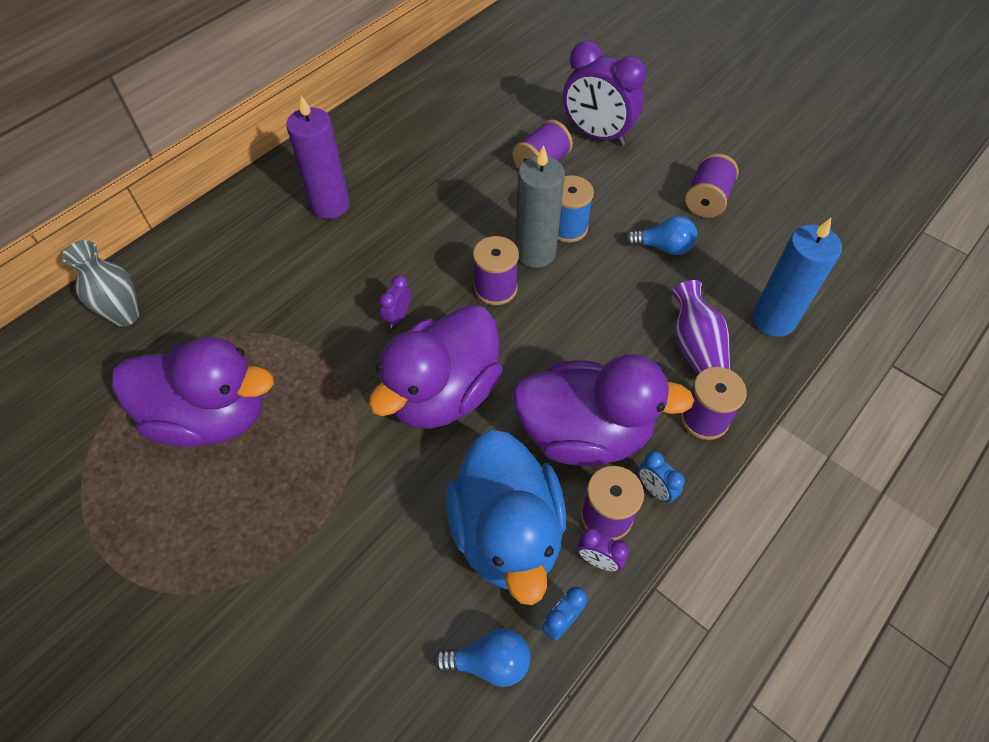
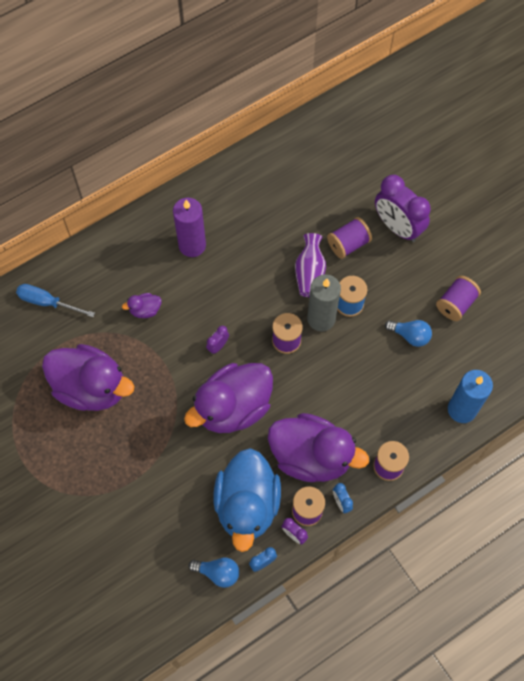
camera: 15 degrees right, 10 degrees up
grey vase [62,240,139,327] -> blue screwdriver [16,284,95,317]
purple vase [671,280,730,374] -> purple vase moved to [295,233,326,297]
none -> purple duck [122,293,161,318]

